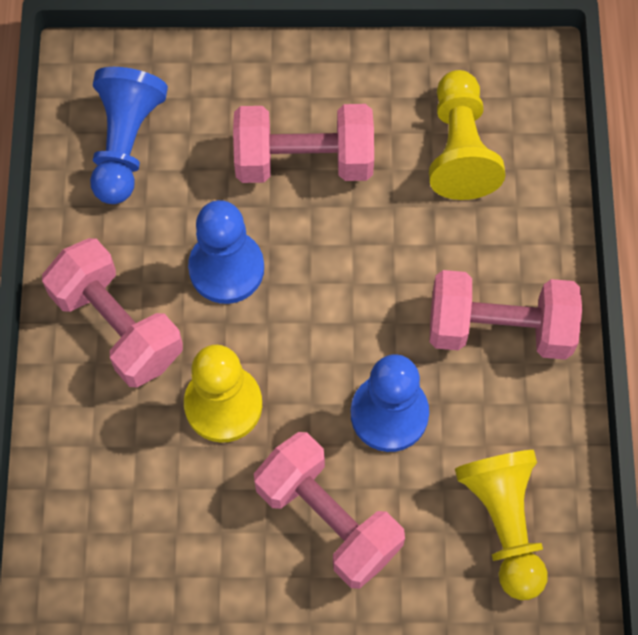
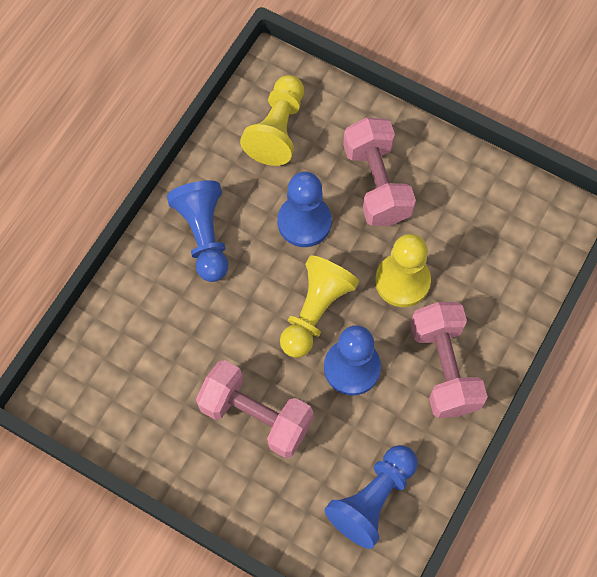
camera: 150 degrees left, 0 degrees up
yellow pawn [429,70,505,200] -> yellow pawn moved to [280,255,359,358]
pink dumbbell [430,270,582,360] -> blue pawn [167,180,228,282]

